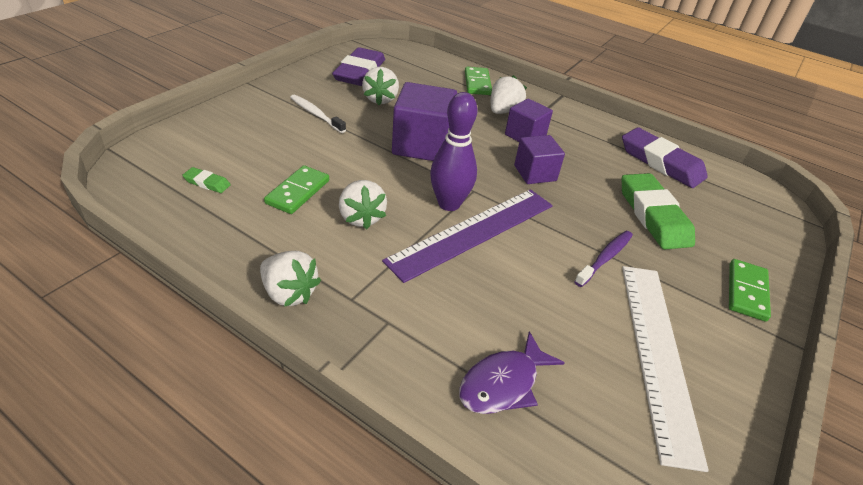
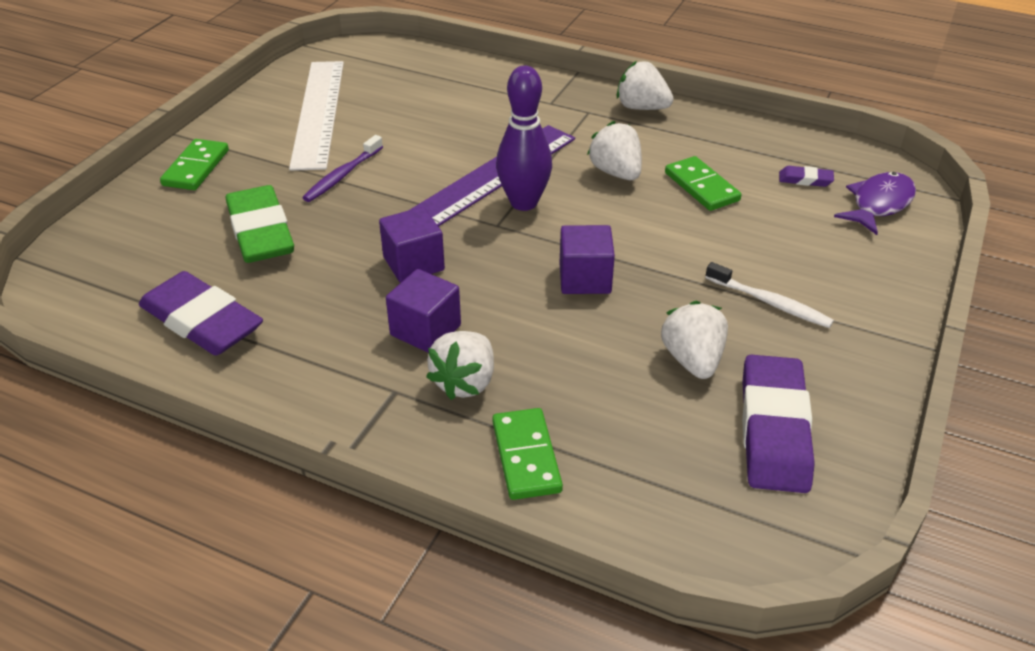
camera: 175 degrees right, 0 degrees up
green eraser [182,167,231,193] -> purple eraser [779,166,834,187]
green domino [264,165,329,214] -> green domino turned 45 degrees counterclockwise [665,156,742,211]
purple cube [392,82,457,161] -> purple cube [560,225,615,294], size x0.62
purple fish [459,331,565,414] -> purple fish moved to [834,172,916,235]

